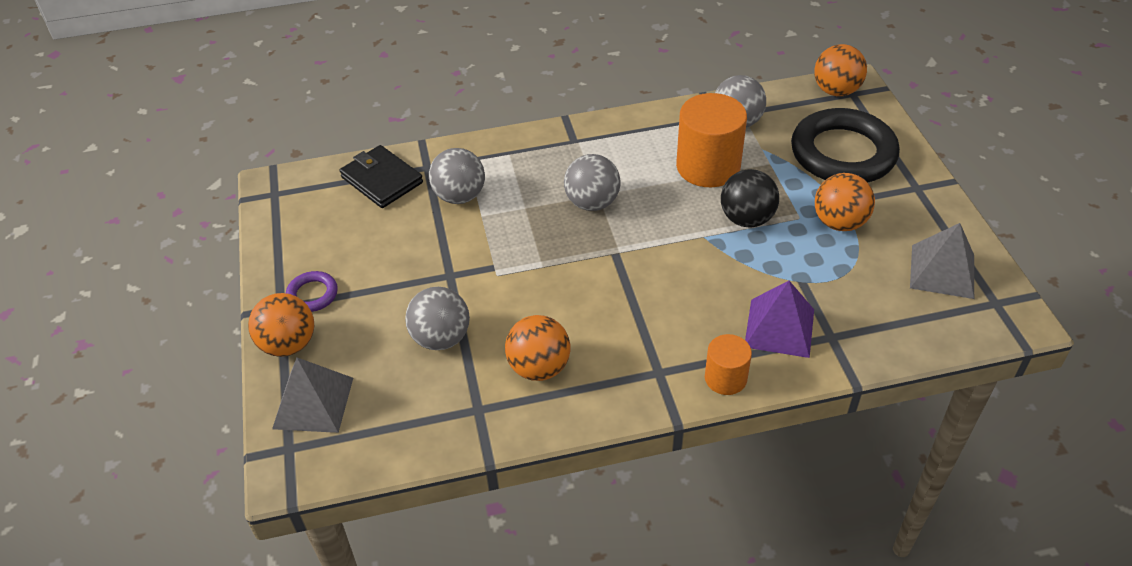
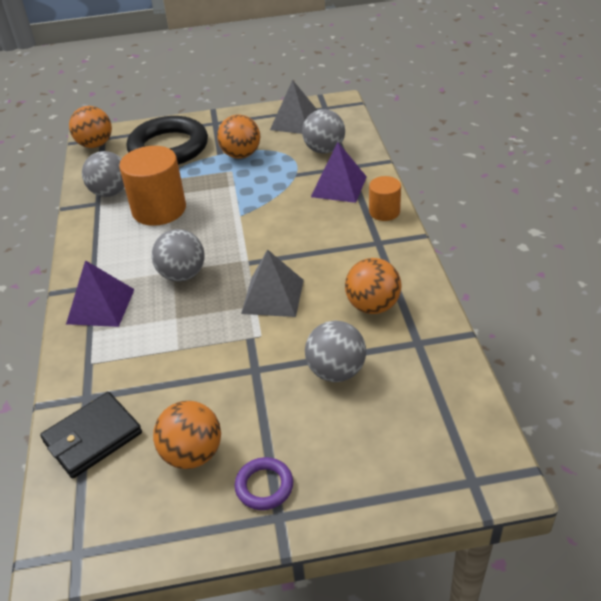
camera: 85 degrees left, 5 degrees down
orange ball [248,293,314,357] -> orange ball moved to [153,401,221,469]
grey pyramid [272,358,353,433] -> grey pyramid moved to [241,249,304,317]
grey ball [429,148,485,204] -> grey ball moved to [302,109,345,154]
black ball [721,169,779,228] -> none
none -> purple pyramid [66,260,135,327]

